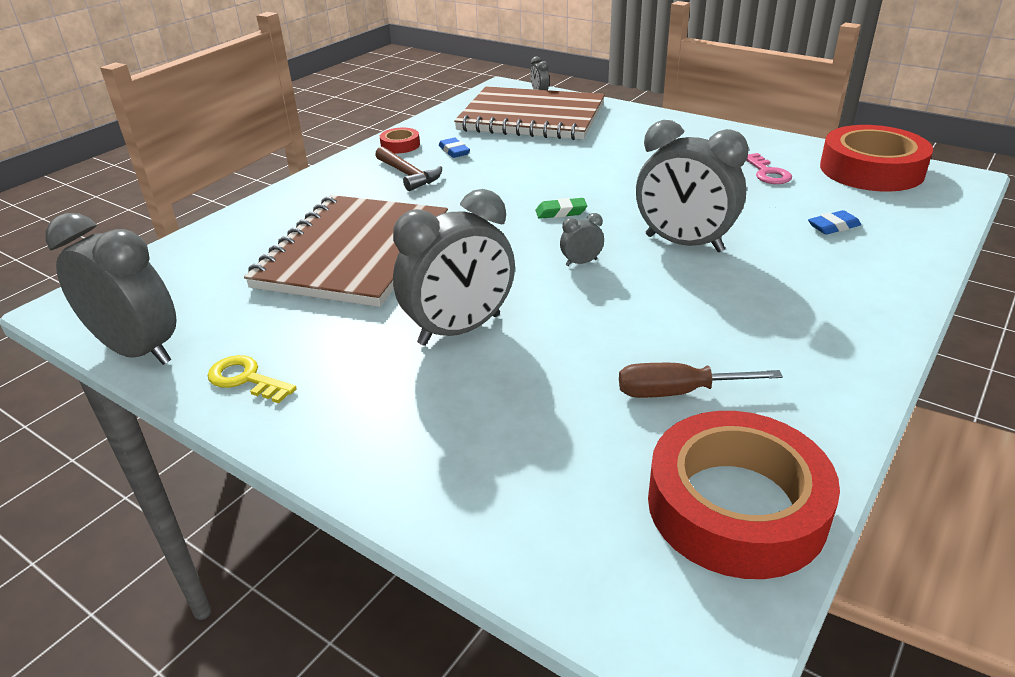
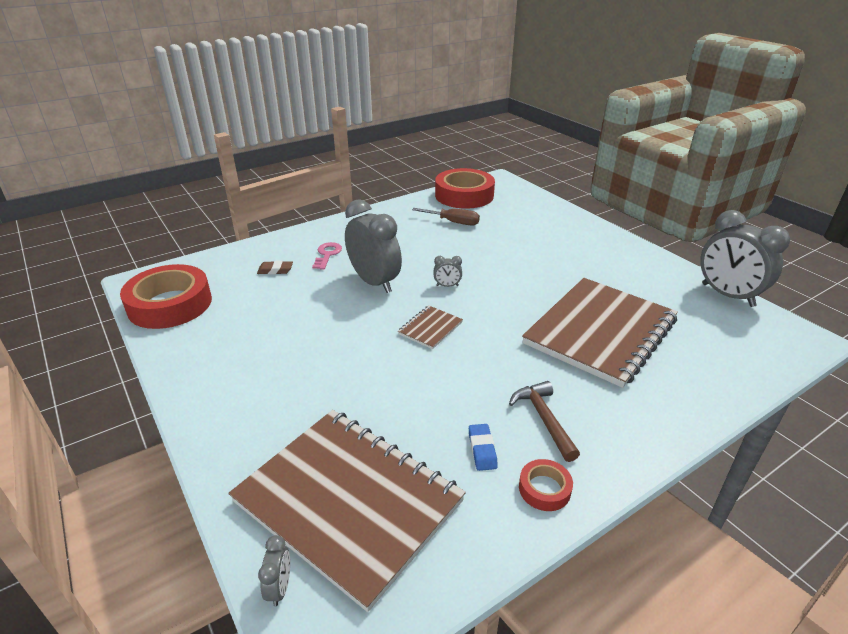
camera: 160 degrees left, 0 degrees up
yellow key [208,355,297,403] -> none
grey clock [393,189,515,346] -> none
green eraser [536,198,587,219] -> brown notebook [398,306,463,349]
pink key [746,153,792,184] -> pink key moved to [312,242,342,270]
blue eraser [808,210,861,235] -> brown eraser [257,261,293,275]

